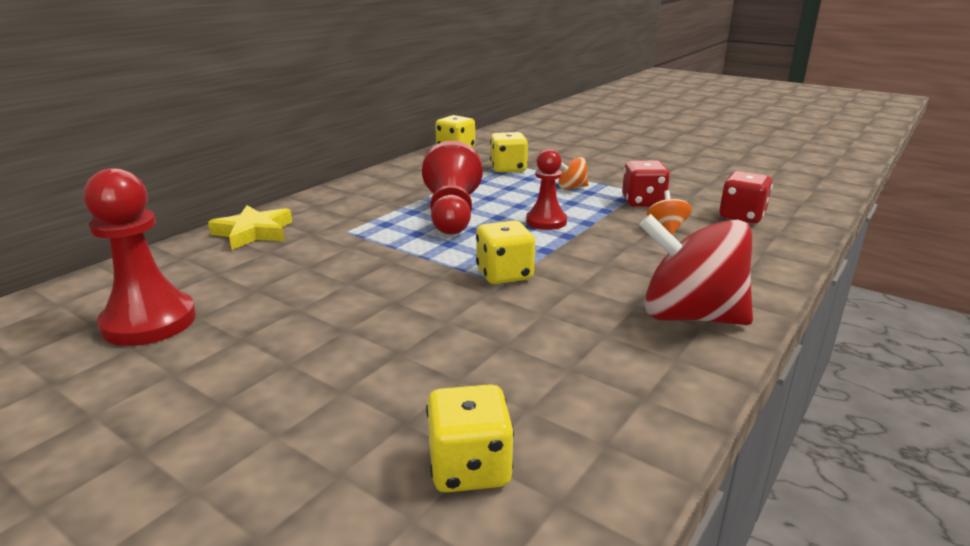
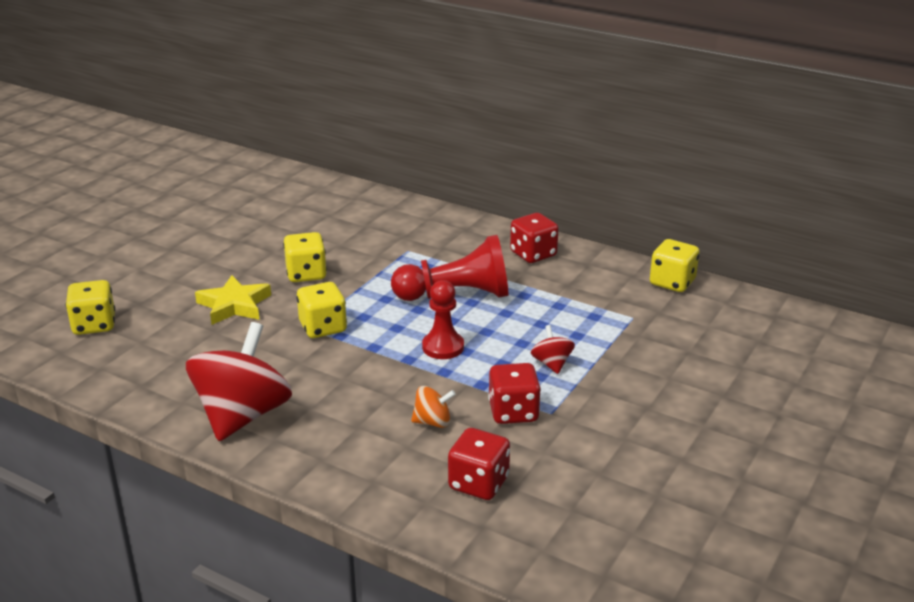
camera: 85 degrees right, 5 degrees up
red pawn [84,168,196,346] -> none
yellow star [208,205,292,250] -> yellow star moved to [195,275,271,325]
yellow dice [490,132,528,173] -> yellow dice moved to [283,232,327,282]
orange spinning top [558,157,588,189] -> red spinning top [531,325,575,374]
none -> red dice [510,213,559,263]

